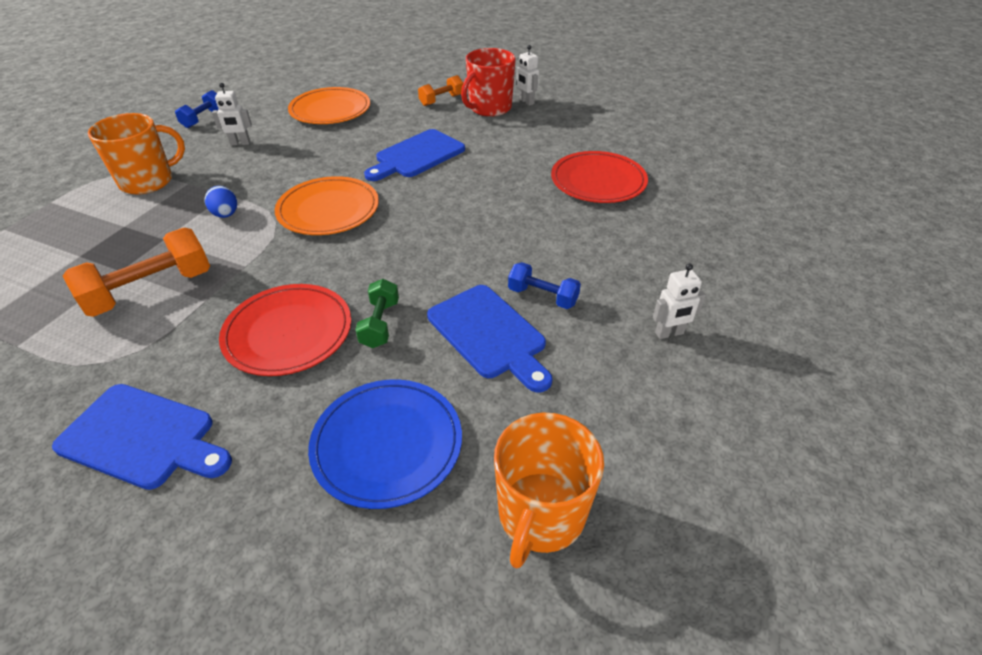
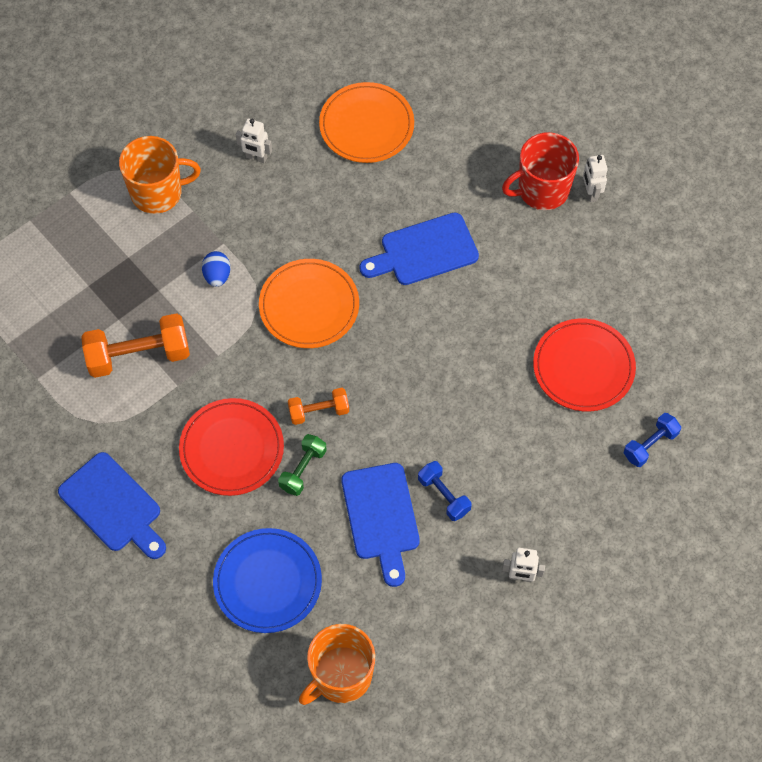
camera: 25 degrees right, 20 degrees up
blue dumbbell [175,90,219,128] -> blue dumbbell moved to [624,413,681,467]
orange dumbbell [418,75,463,106] -> orange dumbbell moved to [288,388,349,425]

